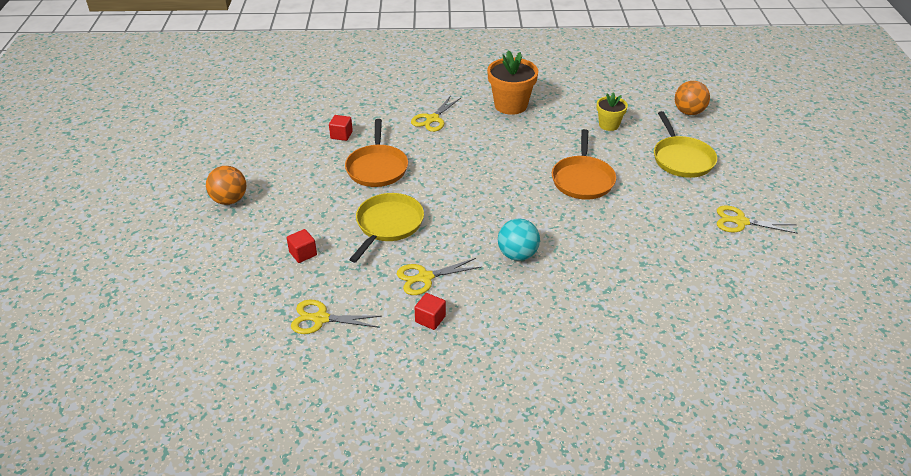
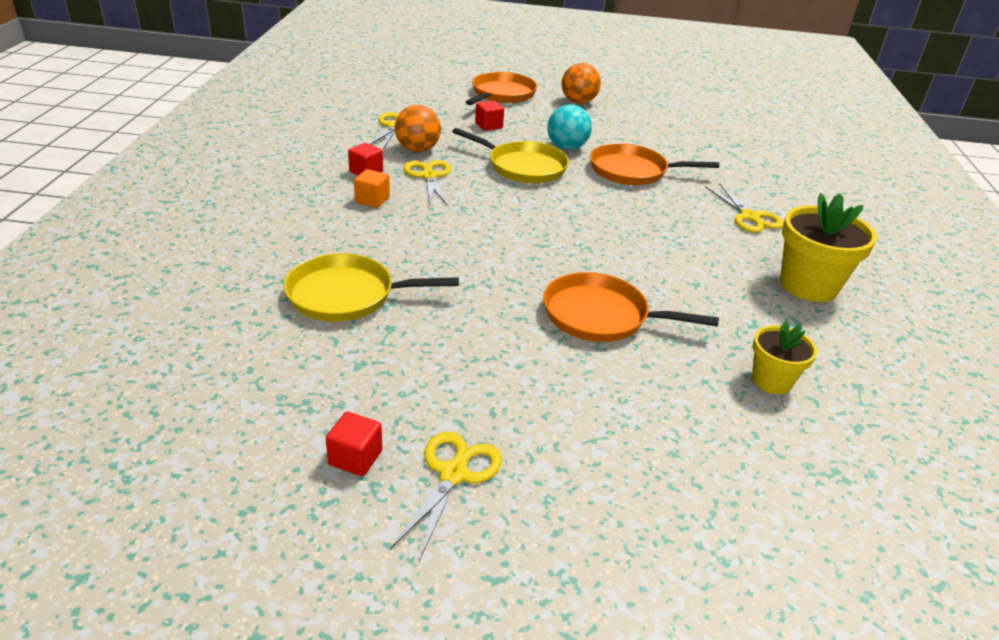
camera: 95 degrees right, 5 degrees down
red cube [329,115,353,141] -> red cube moved to [326,412,382,476]
yellow scissors [411,96,461,132] -> yellow scissors turned 150 degrees counterclockwise [705,183,784,233]
orange flower pot [487,50,538,115] -> yellow flower pot [780,193,877,302]
turquoise ball [498,218,540,261] -> turquoise ball moved to [547,104,592,150]
yellow pan [654,111,717,178] -> yellow pan moved to [284,253,459,321]
orange ball [675,81,710,115] -> orange ball moved to [395,105,441,152]
none -> orange cube [354,169,390,208]
none -> orange pan [466,72,537,105]

